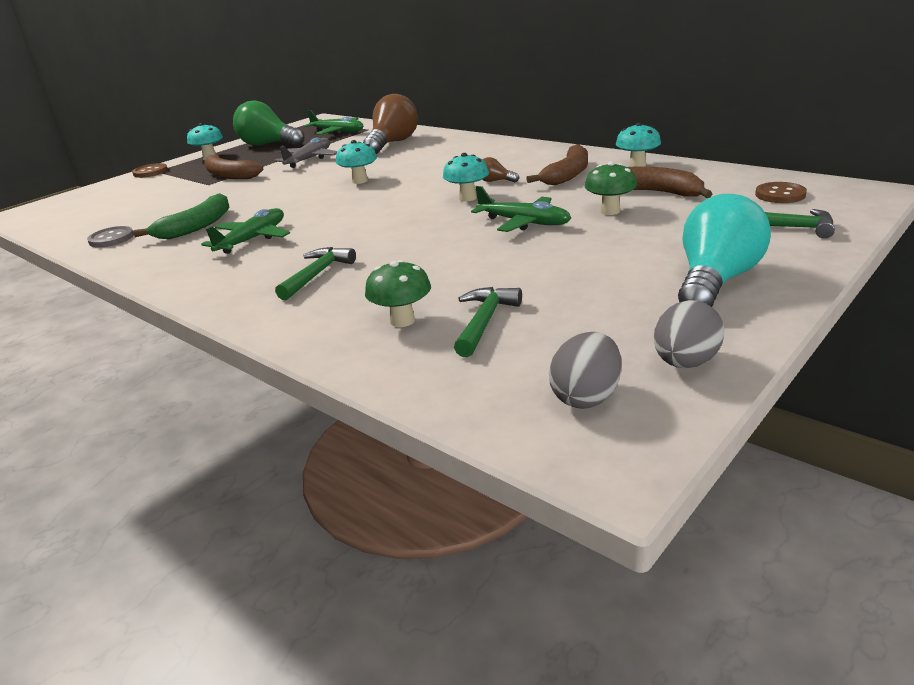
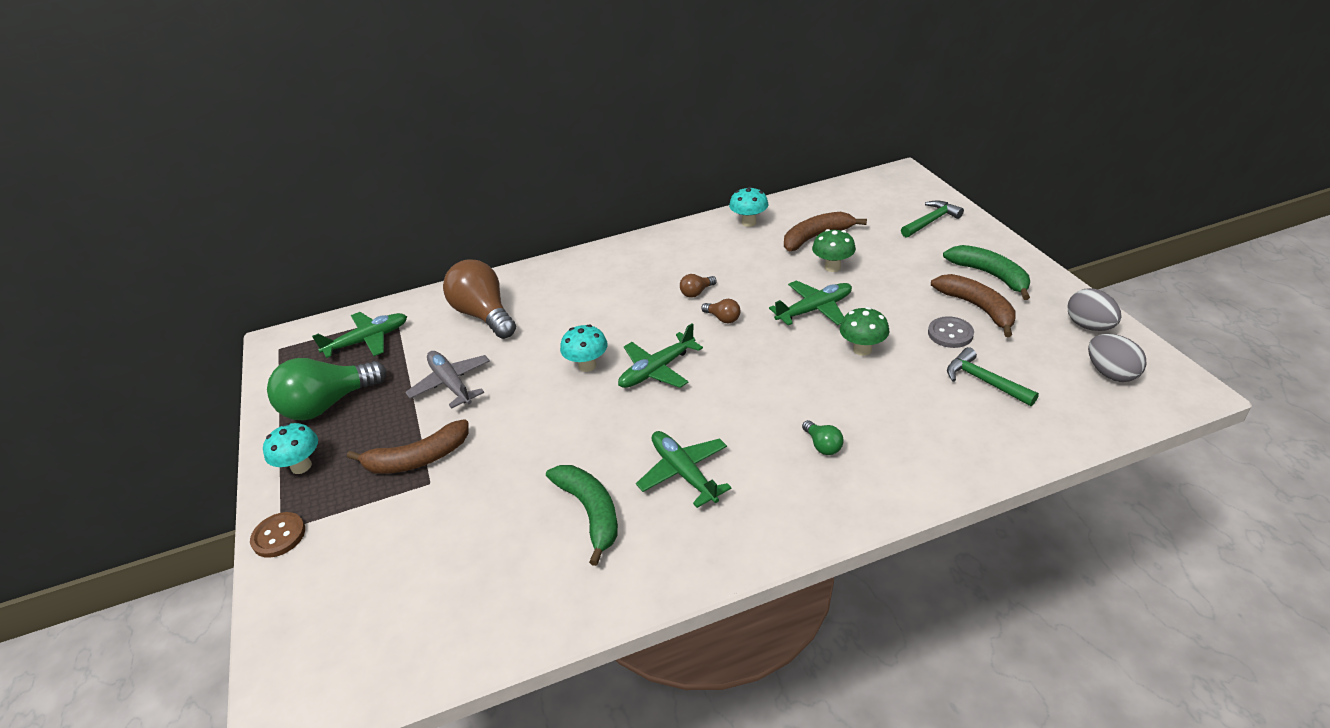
camera: 60 degrees left, 10 degrees up
grey button [87,226,134,248] -> grey button moved to [928,316,974,348]
green hammer [275,247,356,300] -> green light bulb [802,420,844,455]
green mushroom [365,260,431,327] -> green mushroom moved to [840,307,889,356]
turquoise mushroom [443,153,489,202] -> brown light bulb [701,299,740,323]
brown banana [526,144,588,185] -> brown banana moved to [931,274,1015,337]
turquoise light bulb [678,194,771,307] -> green banana [943,245,1030,300]
brown button [755,182,807,203] -> none
none -> green plane [618,324,703,388]

